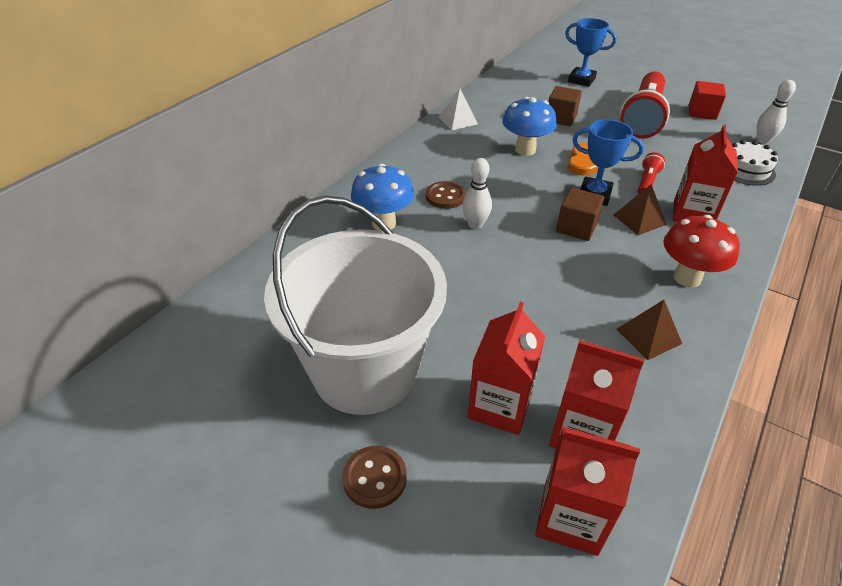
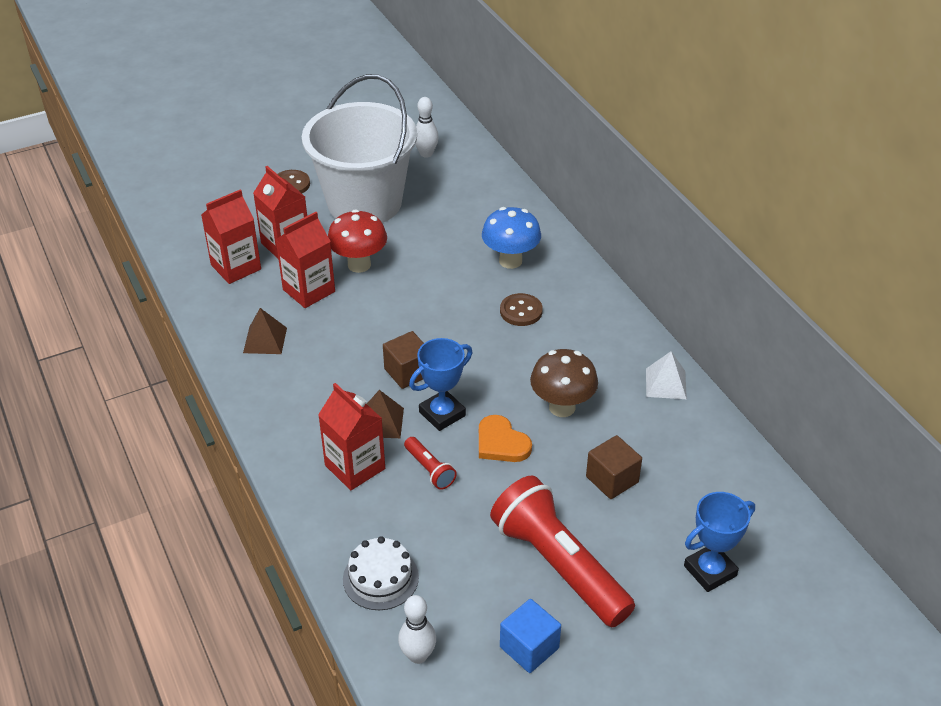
camera: 120 degrees right, 0 degrees up
white bowling pin [462,158,492,229] -> white bowling pin moved to [415,97,439,158]
blue mushroom [502,97,557,156] -> brown mushroom [530,349,598,417]
red carton [536,427,640,556] -> red carton moved to [275,212,335,308]
red mushroom [663,215,740,288] -> red mushroom moved to [328,209,387,273]
red cube [689,81,726,120] -> blue cube [500,599,561,673]

